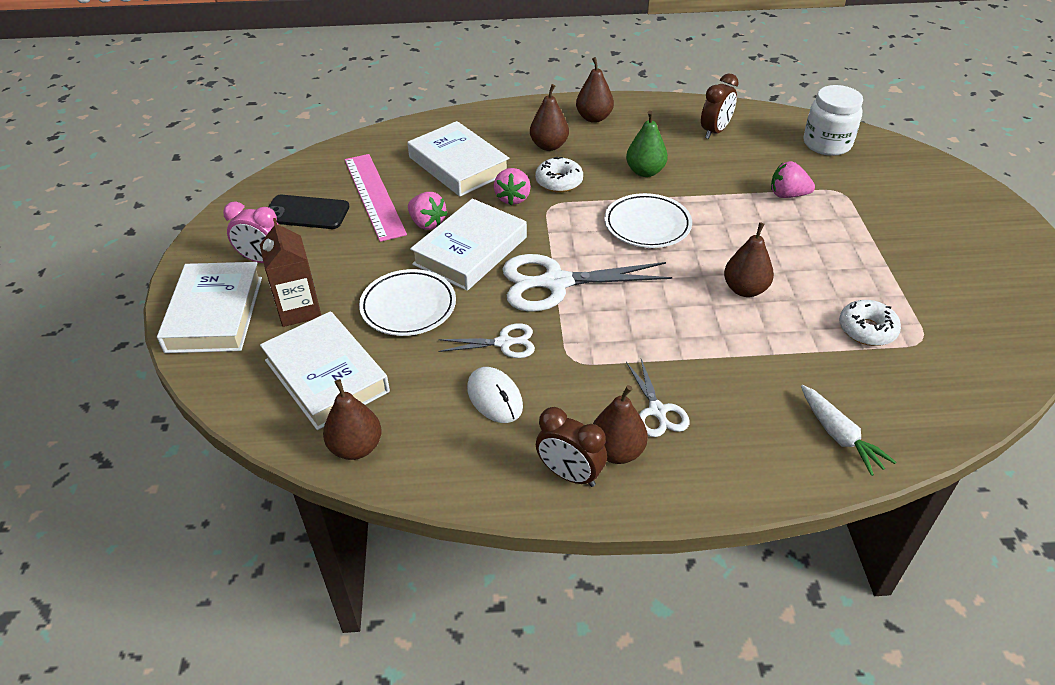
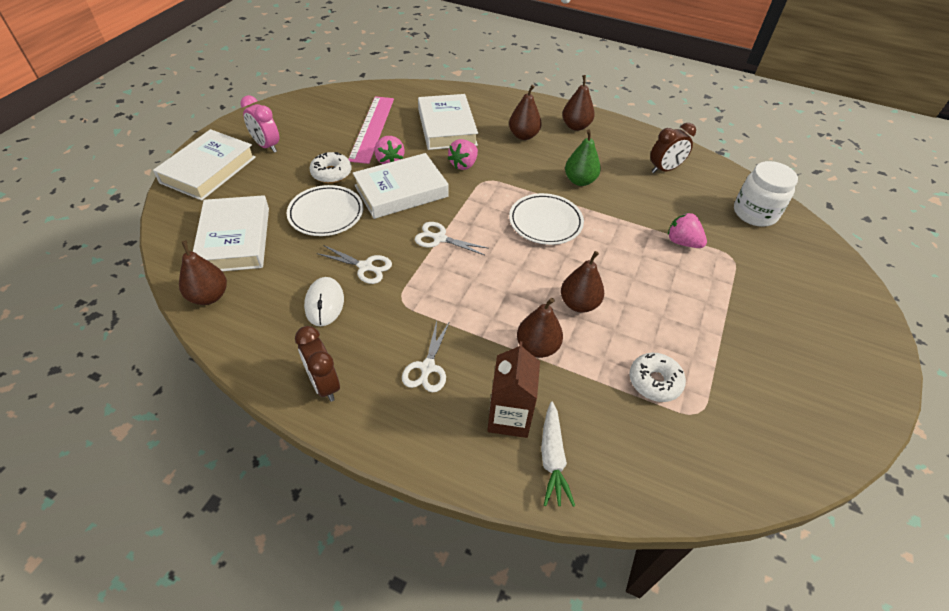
camera: 25 degrees right, 5 degrees up
brown carton [260,218,321,327] -> brown carton moved to [487,341,540,438]
black phone [268,195,349,229] -> none
white scissors [502,254,672,312] -> white scissors [415,222,489,255], size x0.53
white donut [535,157,583,192] -> white donut moved to [309,152,352,183]
brown pear [593,385,648,464] -> brown pear moved to [517,298,563,358]

